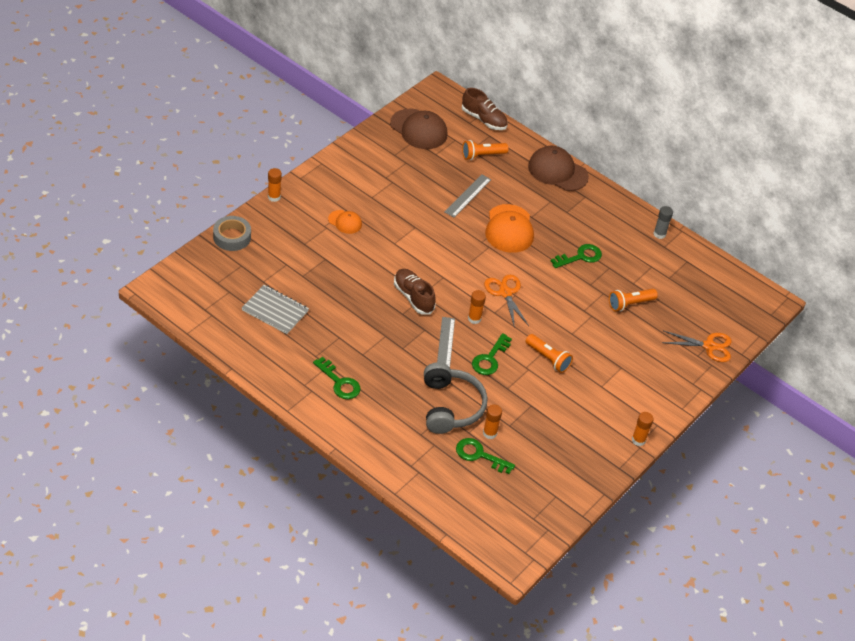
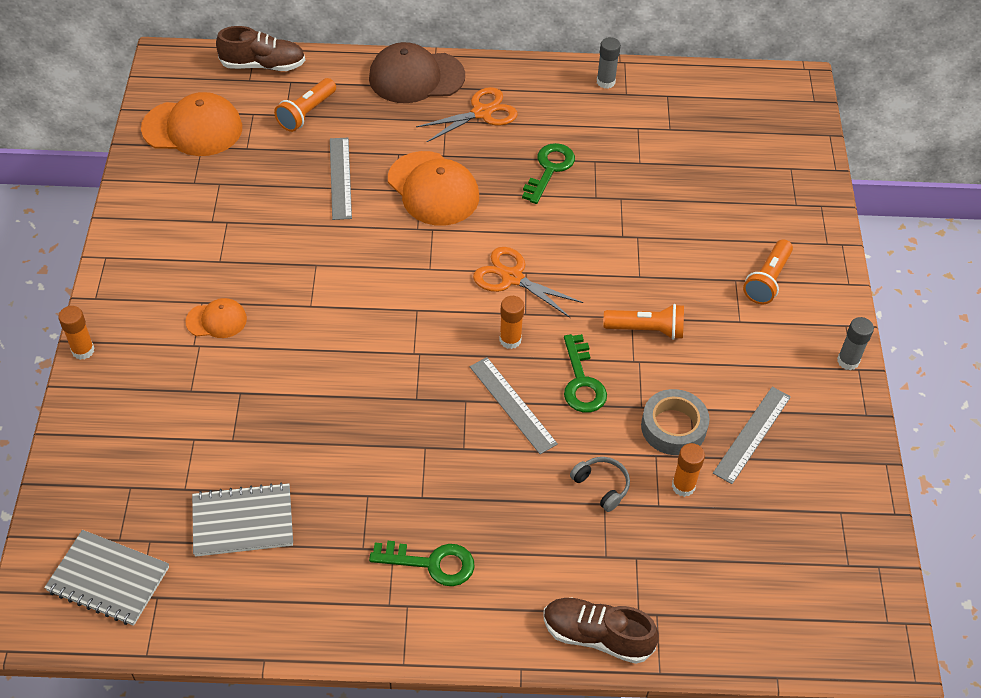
camera: 35 degrees left, 5 degrees up
grey tape [213,216,251,251] -> grey tape moved to [641,389,710,455]
brown cap [390,109,447,149] -> orange cap [141,92,242,156]
brown shoe [394,269,435,314] -> brown shoe moved to [544,598,659,664]
grey headphones [424,362,487,434] -> grey headphones [570,457,630,512], size x0.46
green key [456,438,515,474] -> none
orange flashlight [609,289,658,311] -> orange flashlight moved to [743,239,793,304]
orange glue stick [632,412,654,446] -> grey glue stick [837,317,874,370]
orange scissors [662,330,732,362] -> orange scissors moved to [416,87,518,142]
none -> grey notebook [44,530,169,626]
none -> grey ruler [713,387,791,484]

